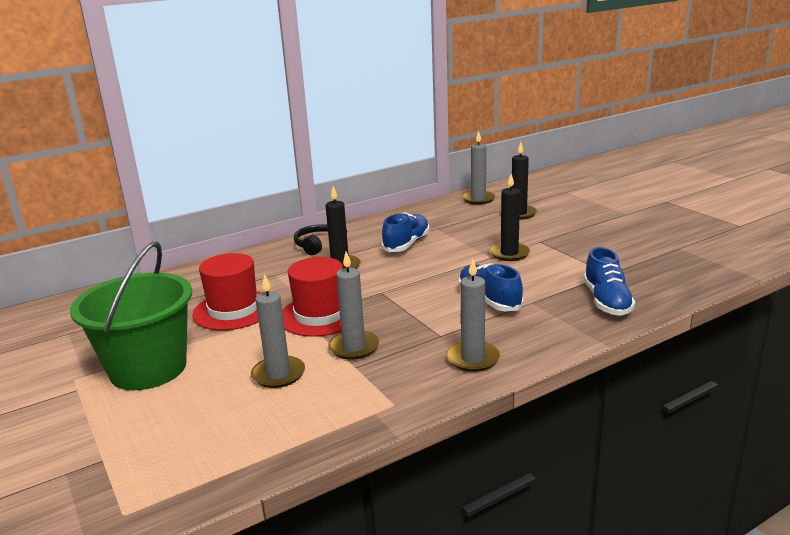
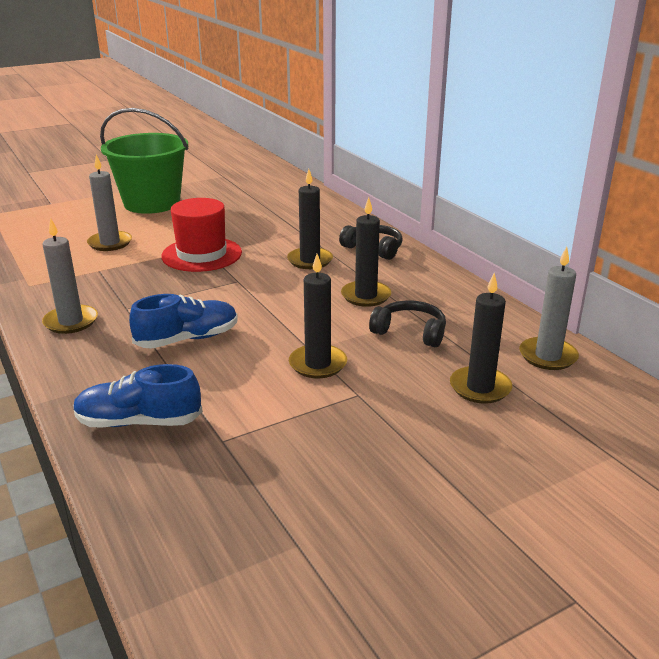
camera: 90 degrees right, 5 degrees up
red hat [192,253,262,330] -> none
grey candle [328,251,379,360] -> none
blue shoe [381,212,430,252] -> black candle [341,197,391,307]
none -> black headphones [369,300,446,347]

